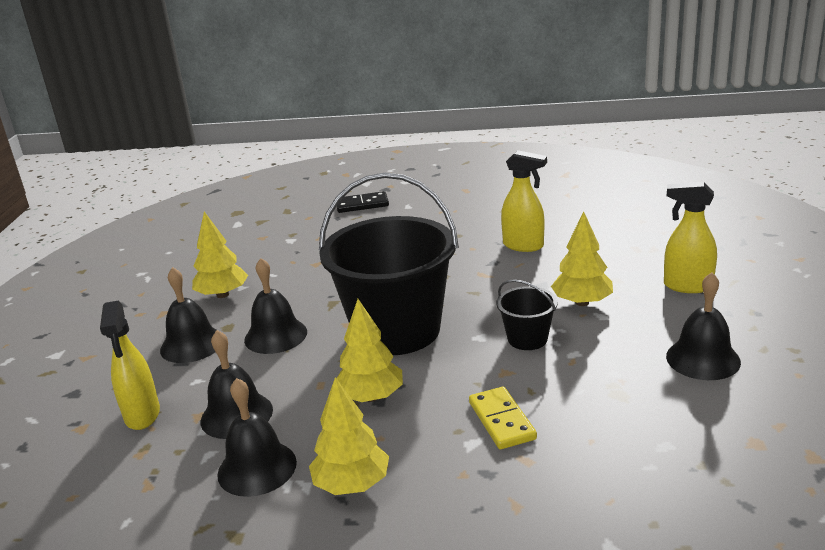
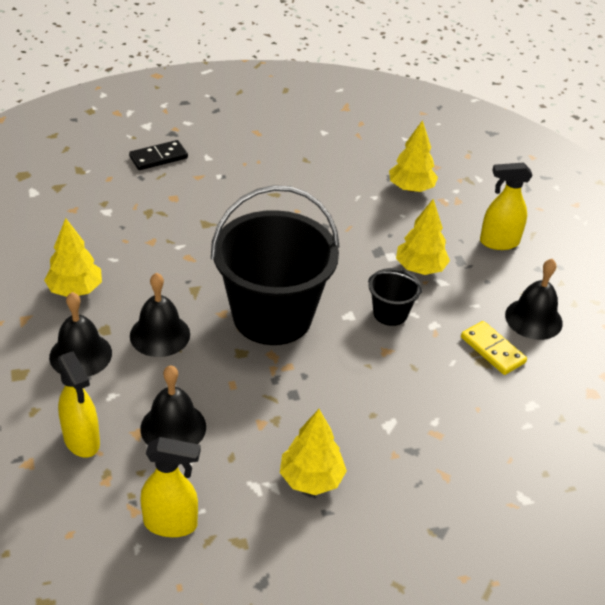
camera: 25 degrees left, 15 degrees up
black bell [217,378,297,497] -> none
yellow tree [336,299,403,402] -> yellow tree moved to [389,120,438,192]
yellow domino [469,387,537,449] -> yellow domino moved to [461,321,527,375]
yellow spray bottle [501,150,547,252] -> yellow spray bottle moved to [140,437,201,537]

